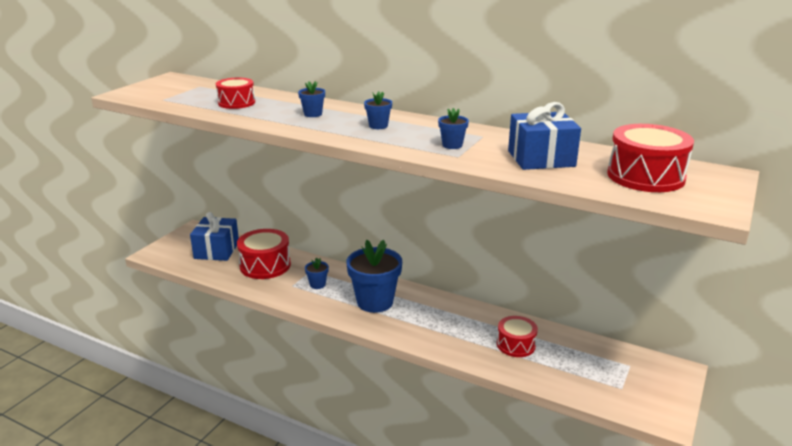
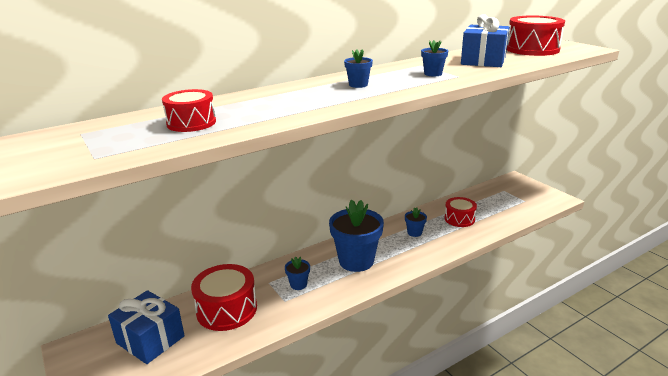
camera: 60 degrees left, 0 degrees up
blue flower pot [298,81,325,117] -> blue flower pot moved to [405,207,427,237]

